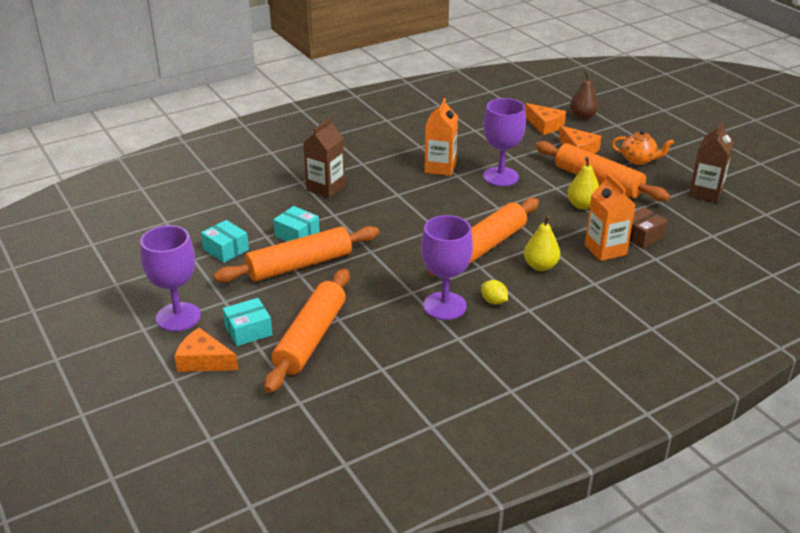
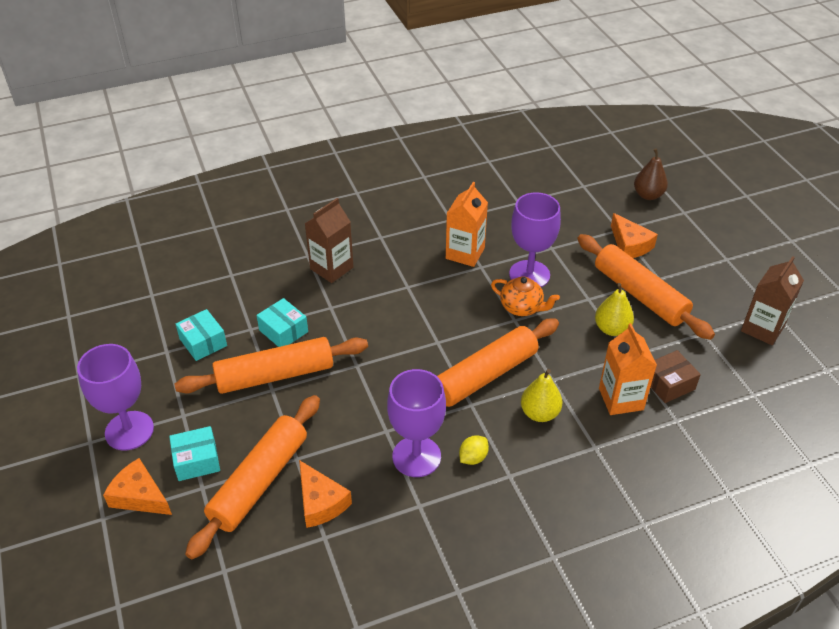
camera: 10 degrees right, 10 degrees up
yellow lemon [481,280,508,305] -> yellow lemon turned 75 degrees clockwise [459,436,489,465]
orange cheese [525,103,566,135] -> orange cheese moved to [299,460,352,528]
orange teapot [612,130,674,165] -> orange teapot moved to [491,277,560,316]

